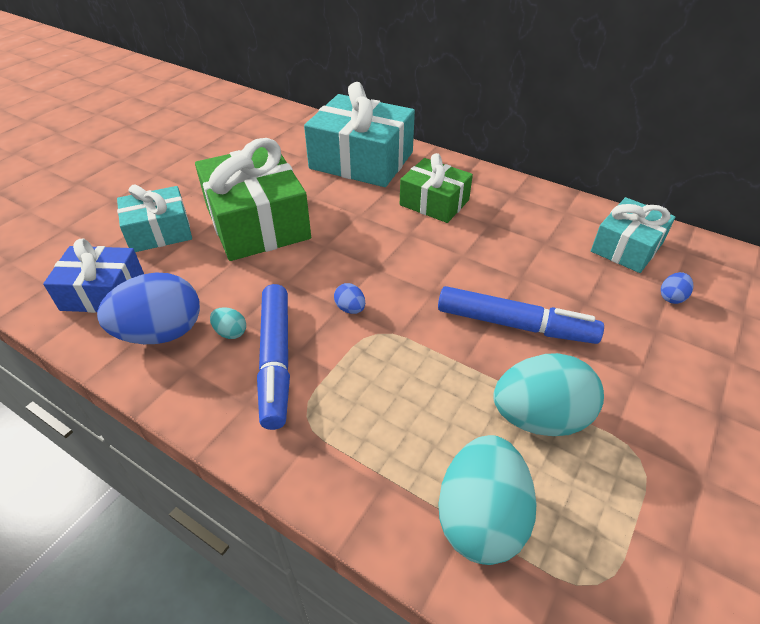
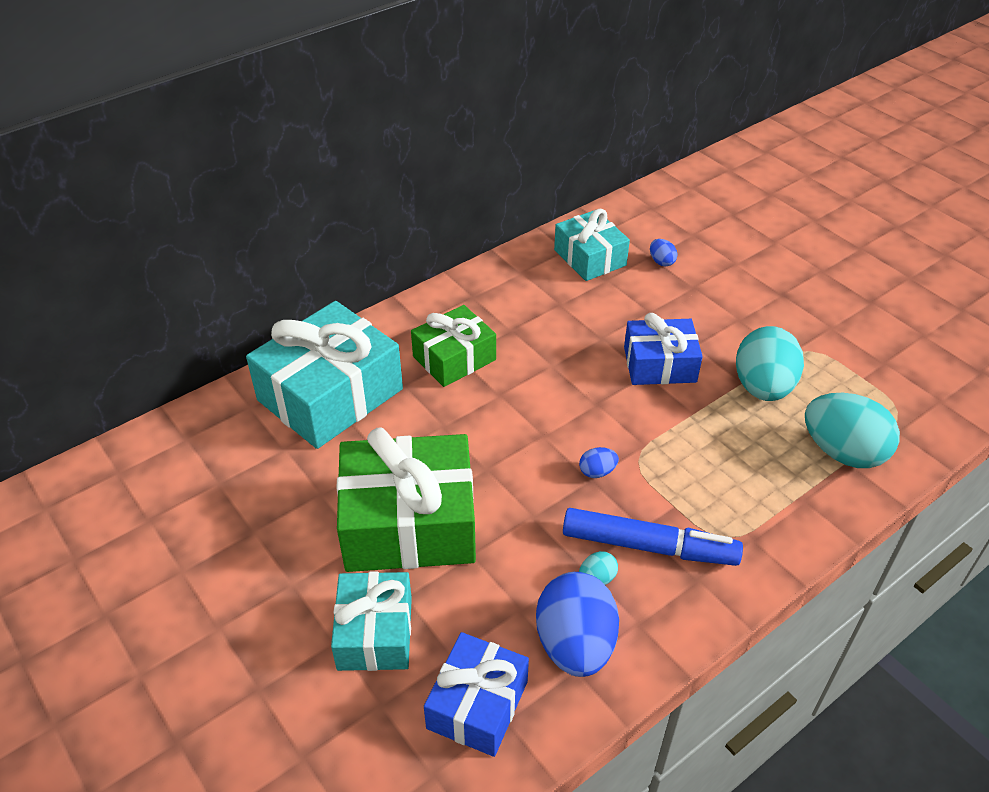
camera: 70 degrees left, 0 degrees up
blue marker [438,286,604,344] -> blue gift [624,313,703,385]

